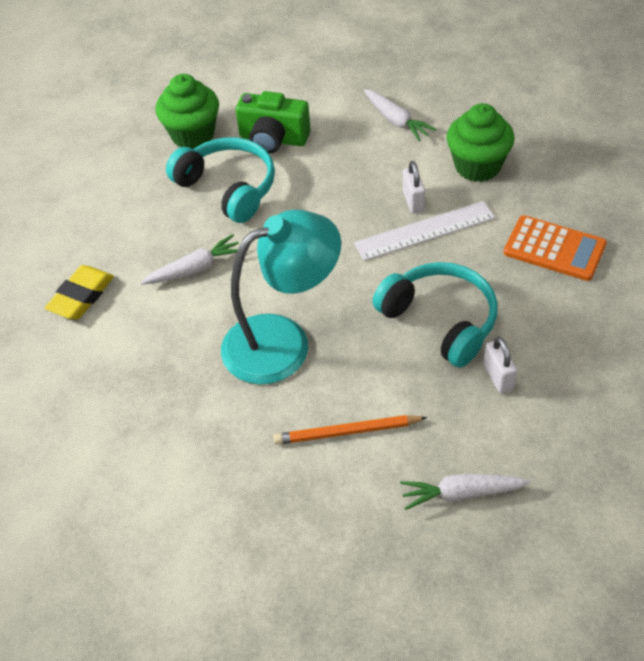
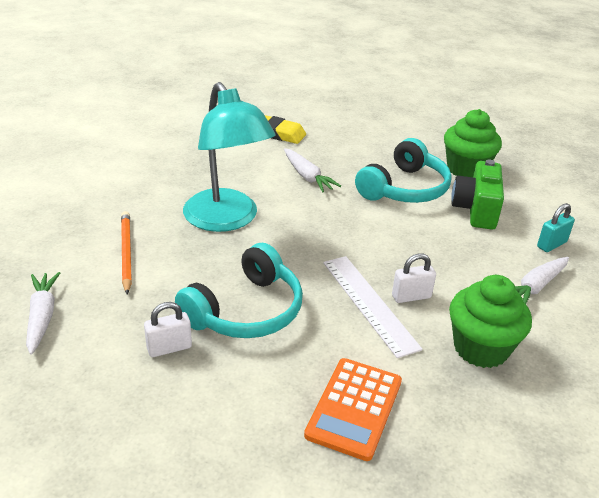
camera: 80 degrees right, 15 degrees down
none -> turquoise padlock [537,203,575,252]

